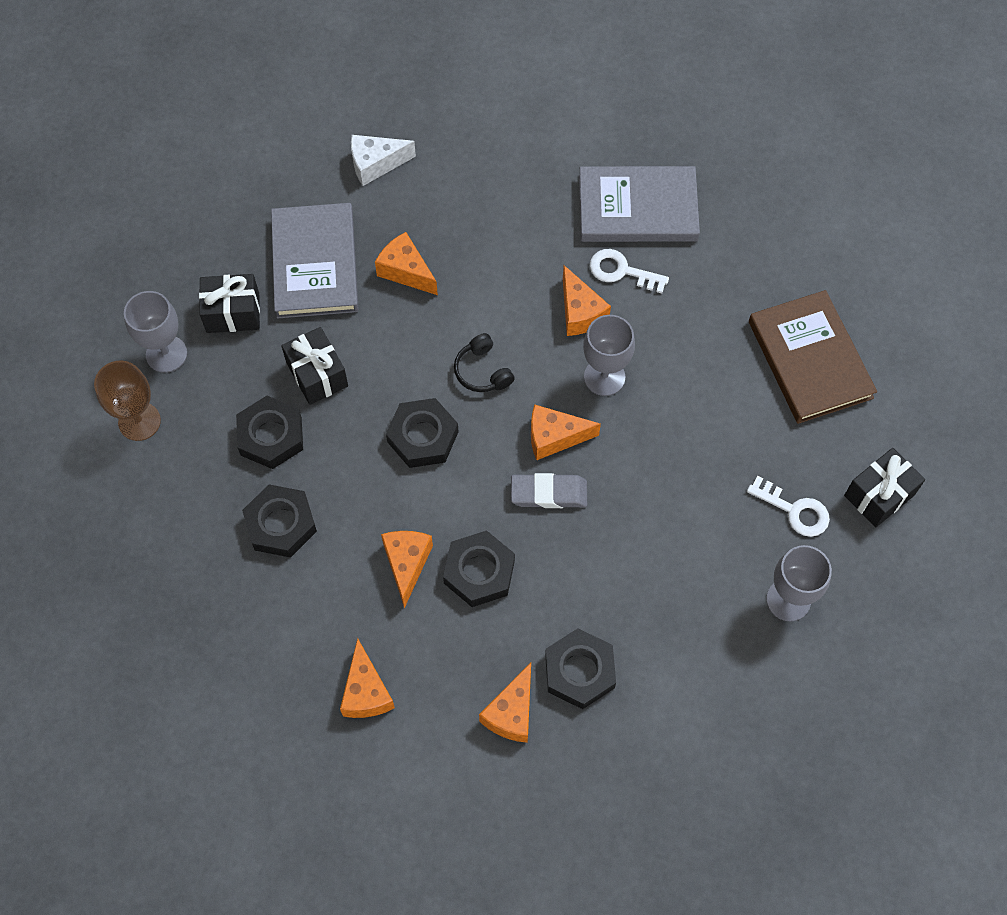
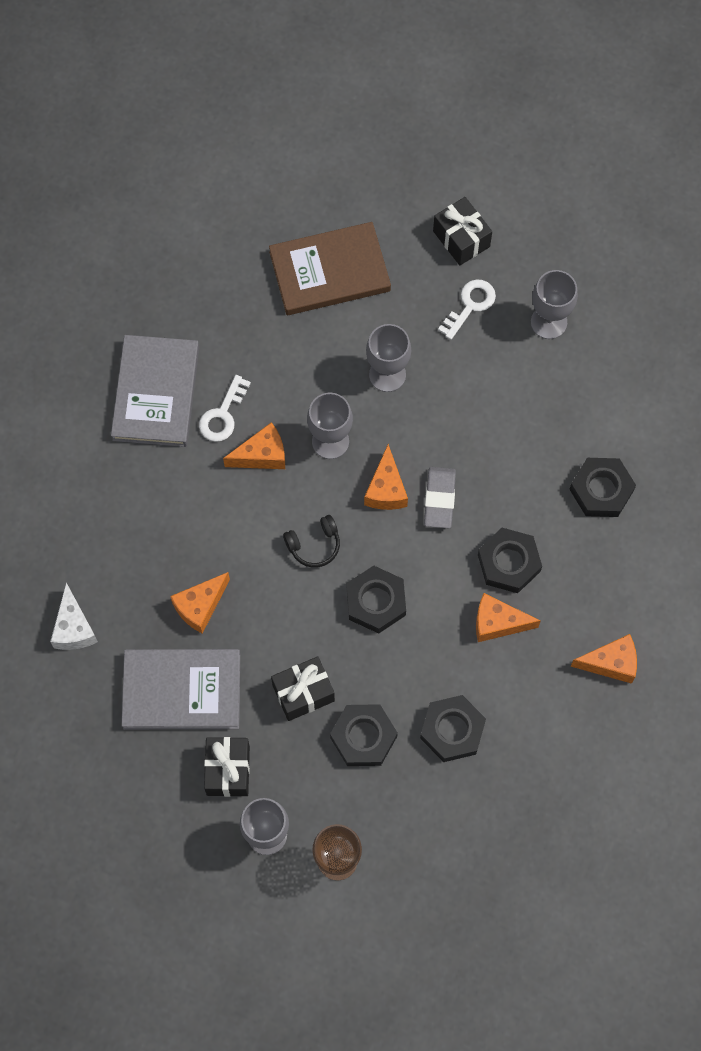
camera: 85 degrees left, 5 degrees up
orange cheese [479,663,531,743] -> none
none -> grey goblet [366,324,411,392]

